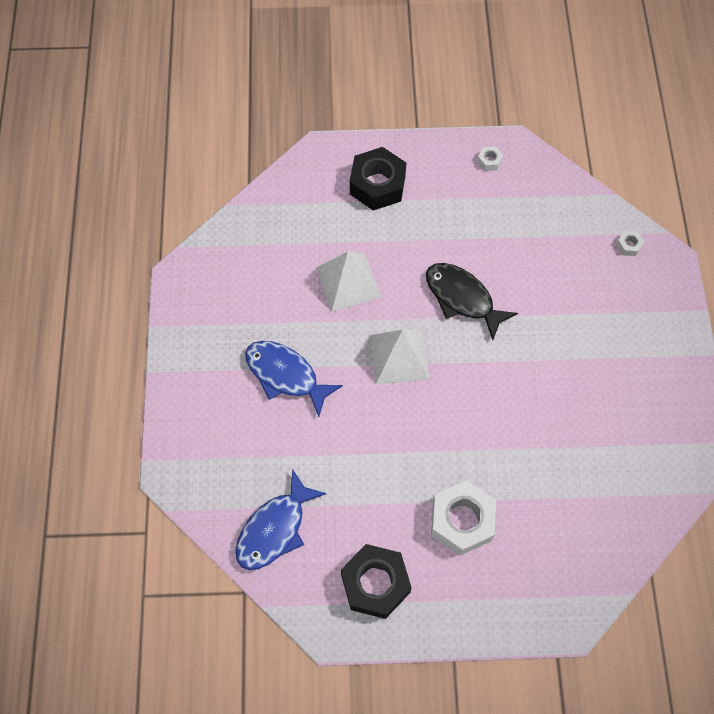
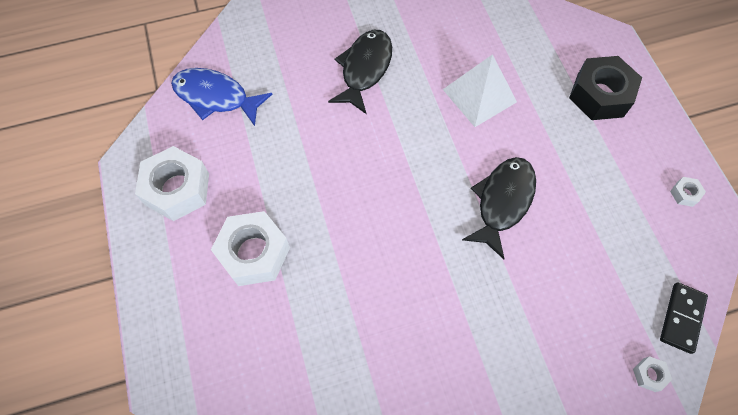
camera: 75 degrees right, 0 degrees up
blue fish [245,341,343,417] -> black fish [328,30,392,114]
black nut [341,544,412,619] -> white nut [135,146,209,221]
white pyramid [370,330,430,384] -> none
none -> black domino [660,283,708,354]

